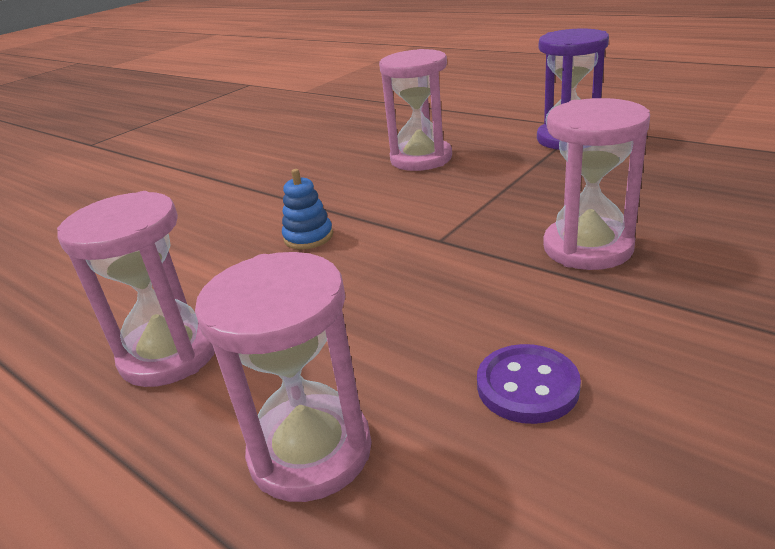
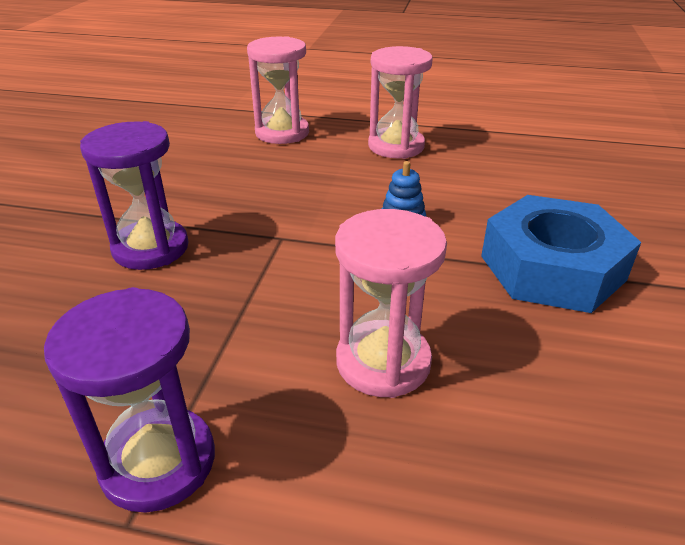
camera: 150 degrees right, 5 degrees up
purple button [477,344,581,424] -> none
pink hourglass [543,98,650,270] -> purple hourglass [80,121,189,270]
none -> blue nut [481,195,641,313]

